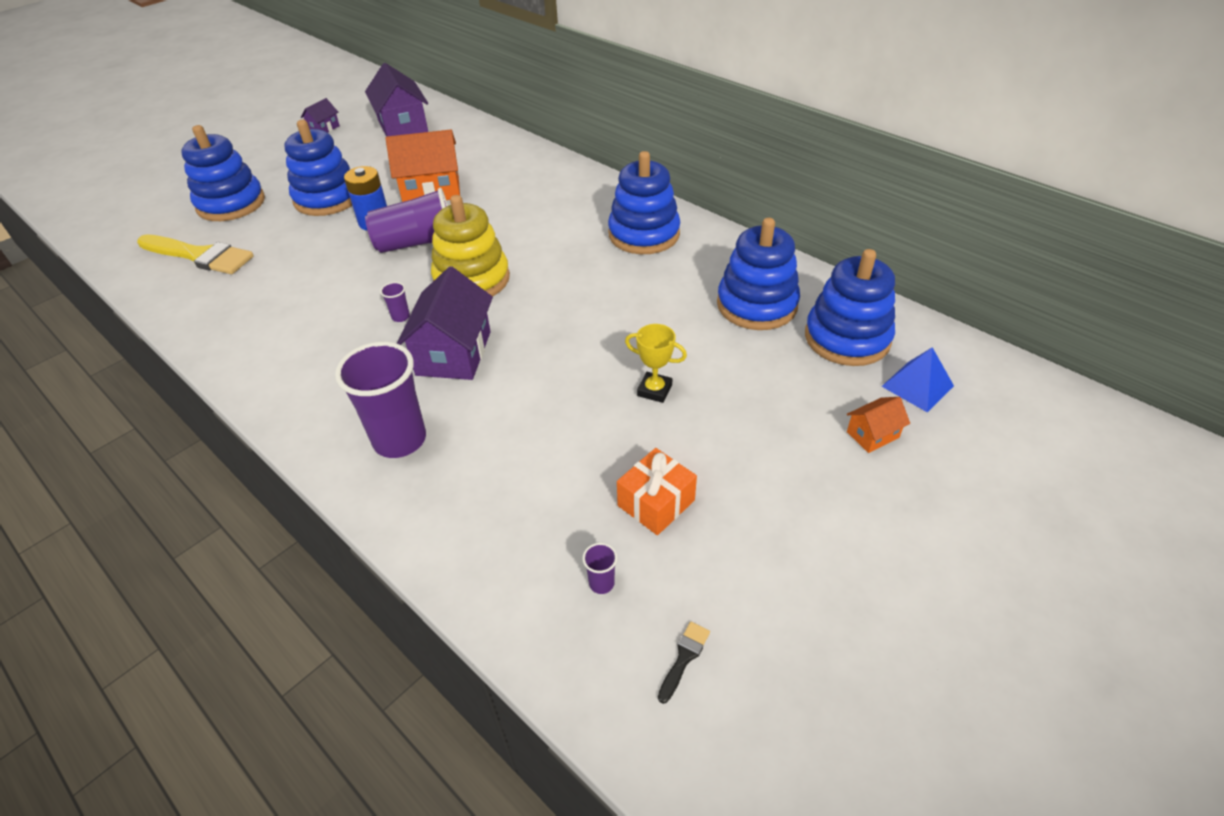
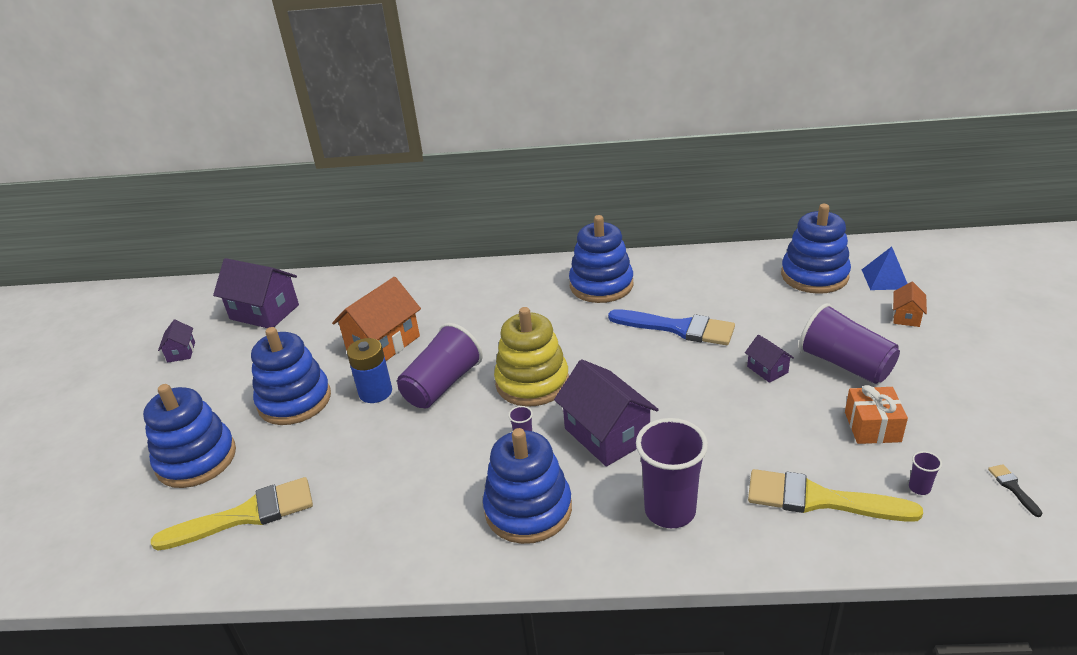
camera: 40 degrees left, 10 degrees down
yellow trophy [625,324,687,403] -> purple house [745,335,794,383]
blue stacking toy [717,218,800,330] -> blue stacking toy moved to [483,428,572,544]
none -> blue brush [608,309,735,345]
none -> yellow brush [748,469,923,522]
none -> purple cup [799,303,900,384]

